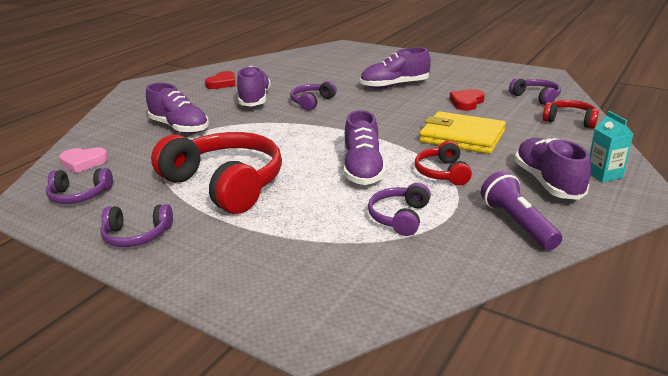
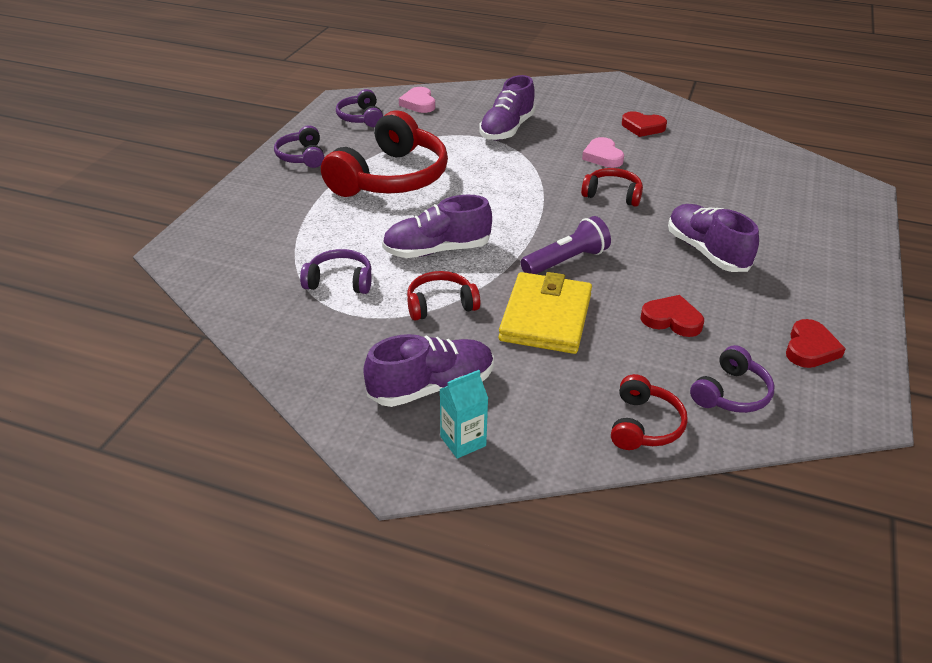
camera: 75 degrees right, 10 degrees up
purple shoe [237,66,271,107] -> pink heart [582,137,624,168]
purple headphones [290,81,337,111] -> red headphones [581,168,643,207]
purple flashlight [481,171,562,250] -> purple flashlight moved to [521,216,611,274]
none -> red heart [786,319,846,368]

